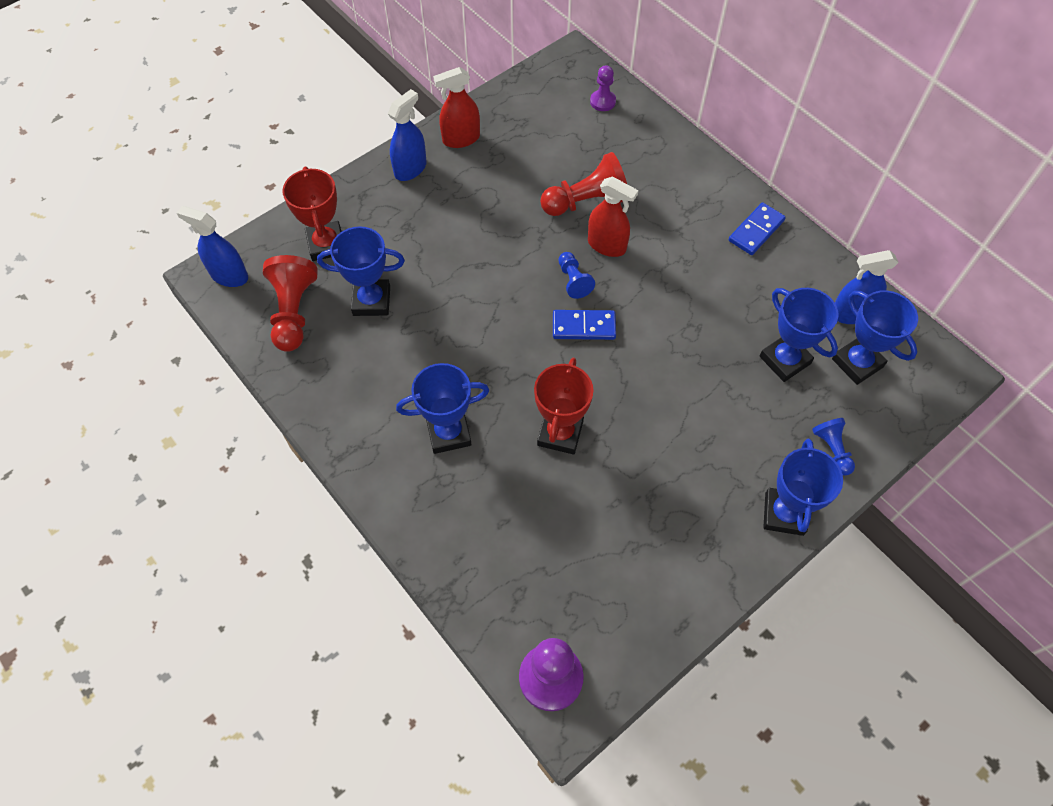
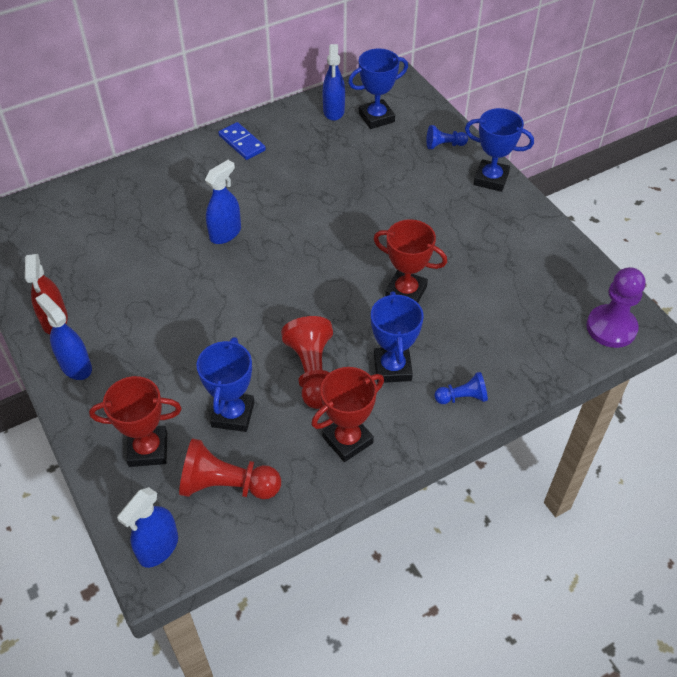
camera: 80 degrees left, 10 degrees down
red pawn [540,152,627,216] -> red pawn moved to [281,316,333,409]
blue domino [553,310,616,340] -> none
blue pawn [558,252,595,299] -> blue pawn moved to [434,372,488,404]
red spray bottle [588,176,639,257] -> blue spray bottle [205,160,241,244]
purple pawn [590,65,616,111] -> none
blue trophy [760,288,838,382] -> none
none -> red trophy [311,367,384,462]

